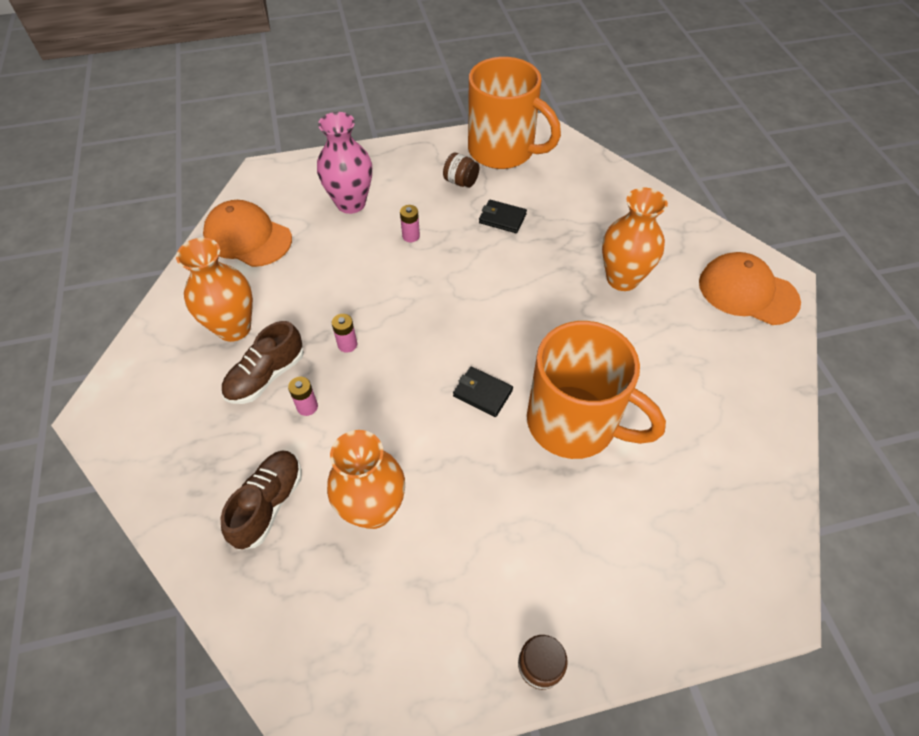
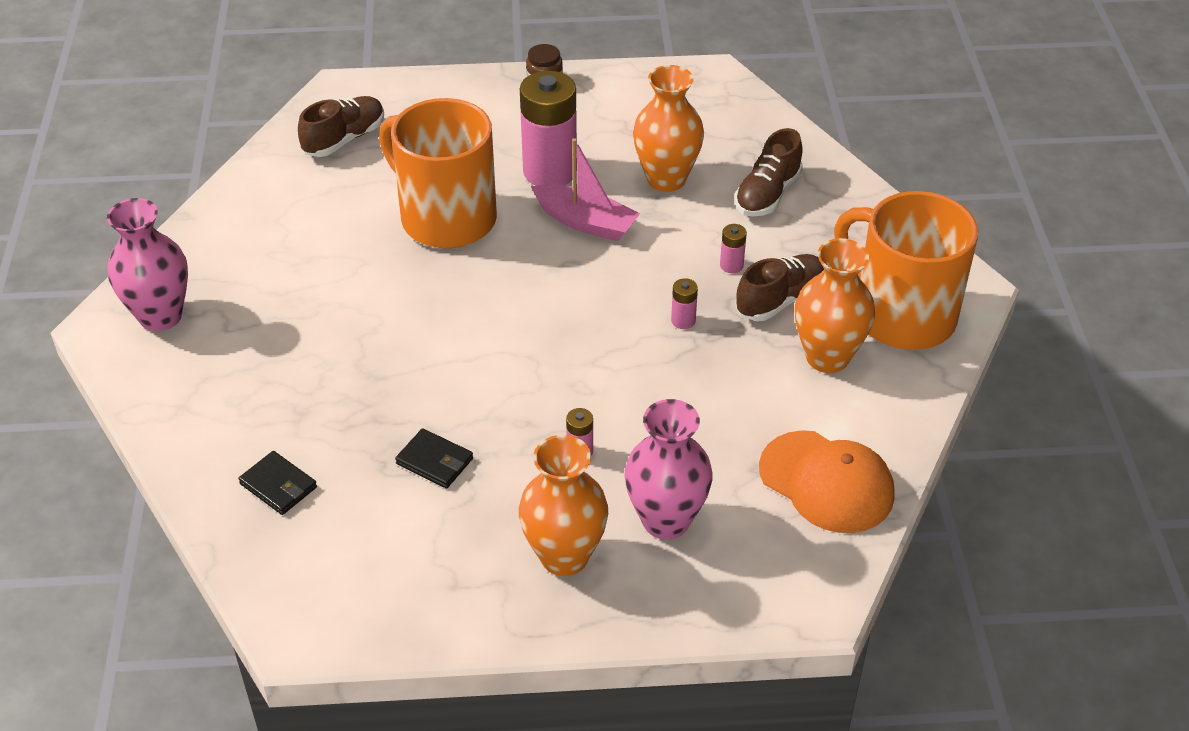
camera: 170 degrees left, 10 degrees down
brown jar [443,153,479,188] -> none
black wallet [453,367,513,417] -> black wallet moved to [238,451,317,515]
orange mug [468,57,561,169] -> orange mug moved to [834,191,978,350]
orange vase [602,188,668,291] -> orange vase moved to [519,435,608,576]
orange cap [699,252,801,325] -> pink vase [107,198,188,331]
none -> brown shoe [298,96,384,157]
none -> pink battery [520,71,577,186]
none -> pink boat [531,138,640,241]

